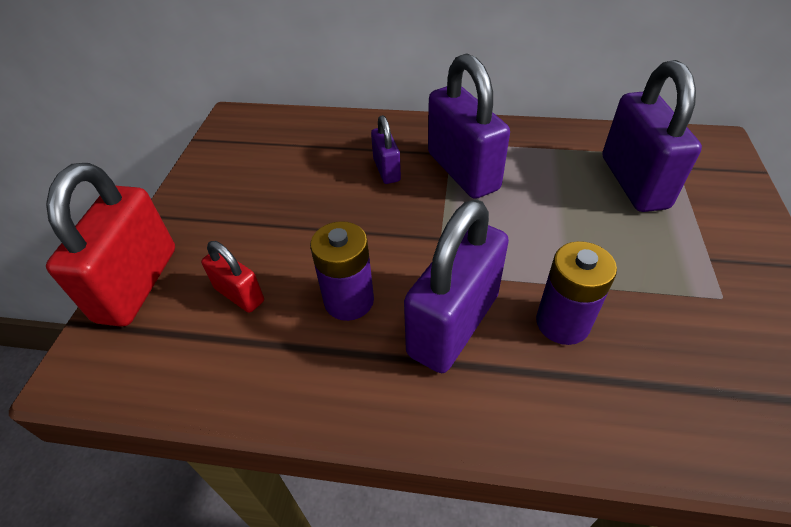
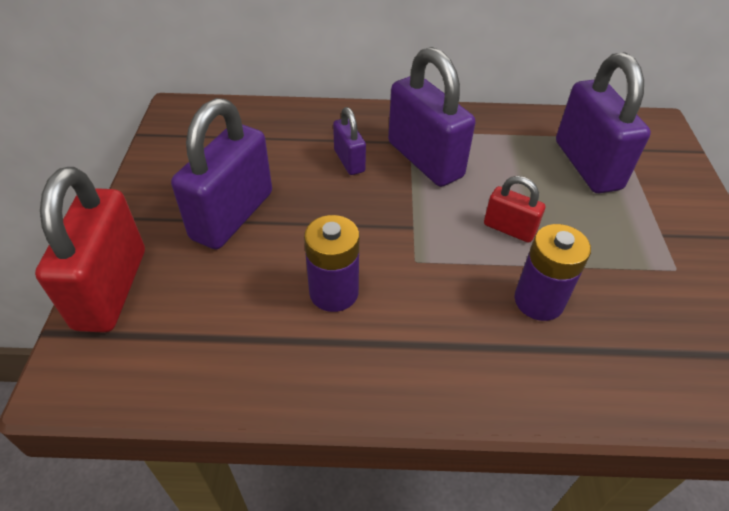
camera: 10 degrees left, 0 degrees up
red padlock [201,241,264,313] -> red padlock moved to [484,176,545,243]
purple padlock [404,200,509,373] -> purple padlock moved to [171,98,272,249]

